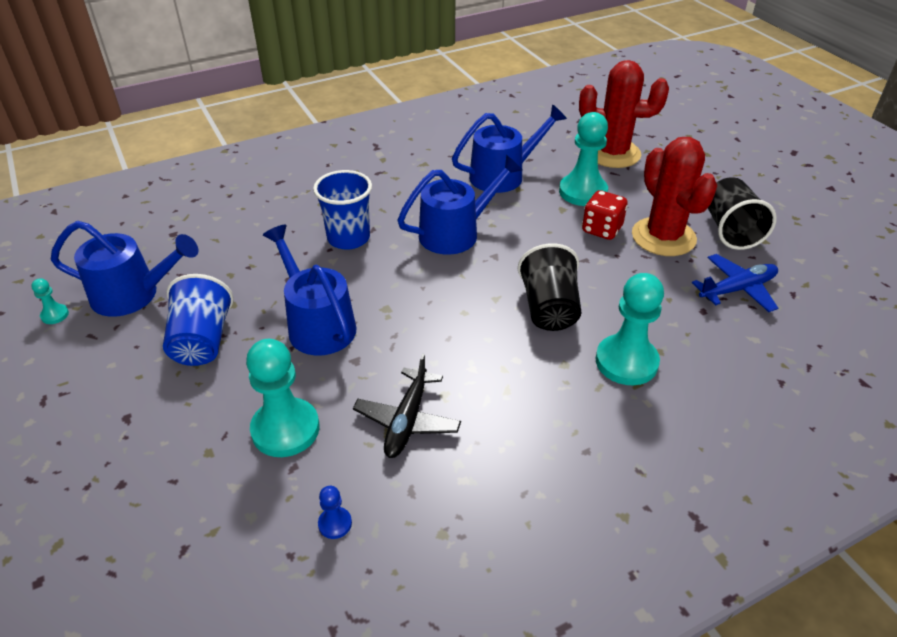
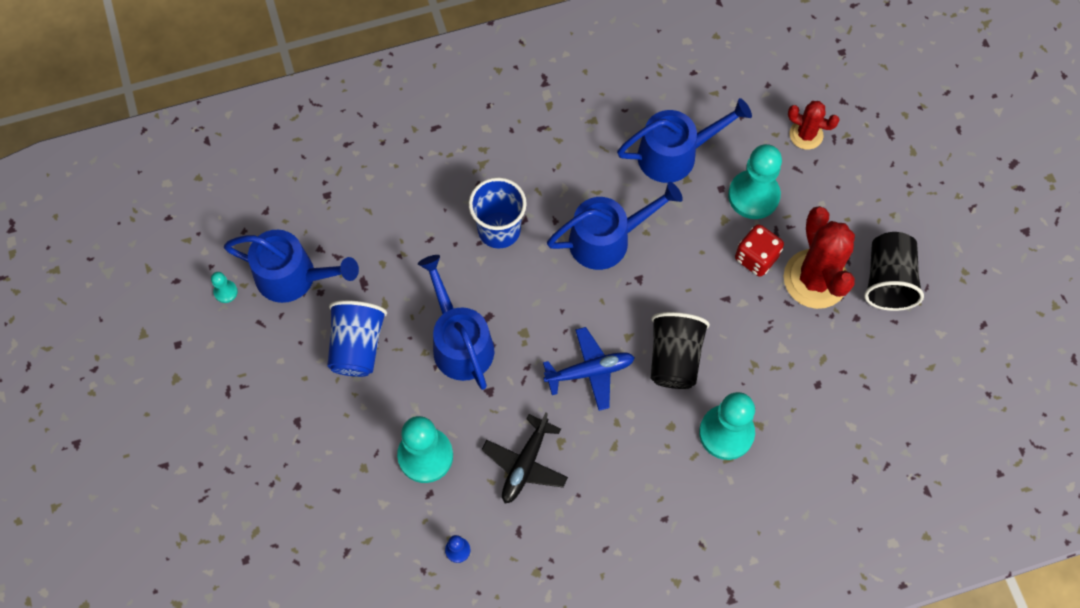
camera: 10 degrees right, 25 degrees up
red cactus [579,60,669,168] -> red cactus [788,101,840,150], size x0.55
blue plane [692,254,778,312] -> blue plane moved to [543,327,635,411]

